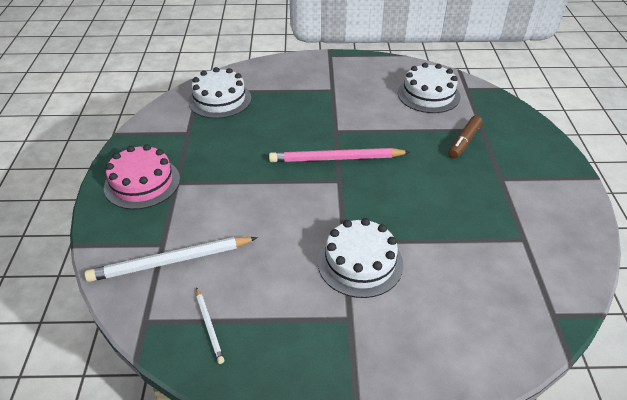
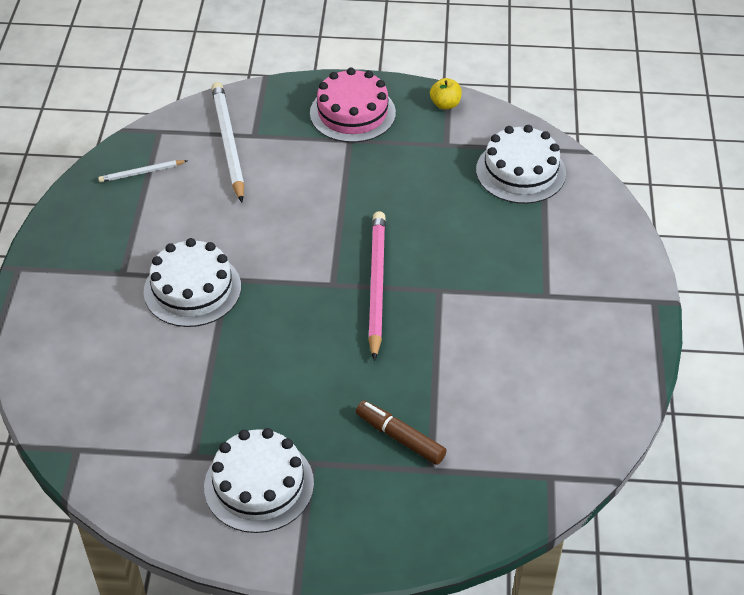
camera: 95 degrees right, 5 degrees up
white cake [398,63,460,113] -> white cake moved to [204,428,314,533]
none -> yellow apple [430,78,462,110]

